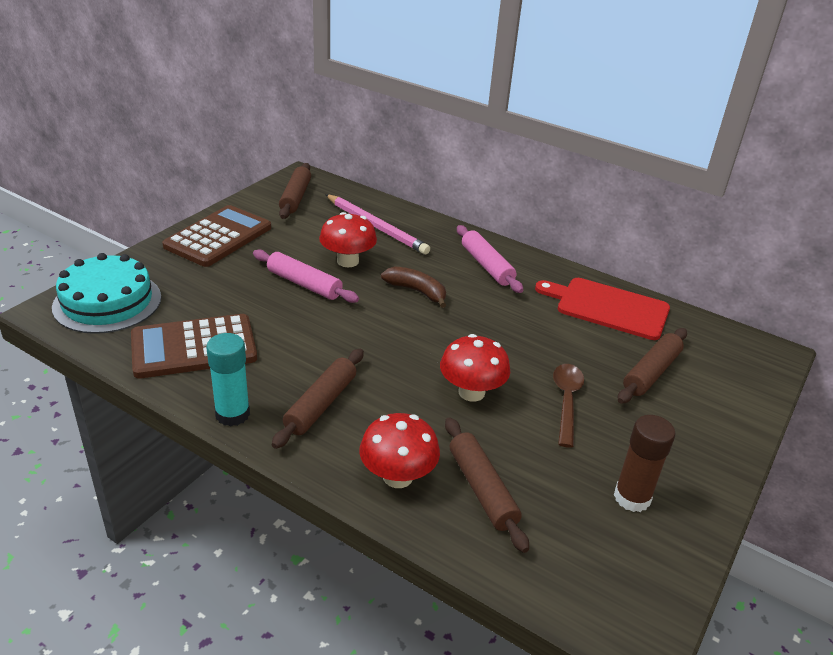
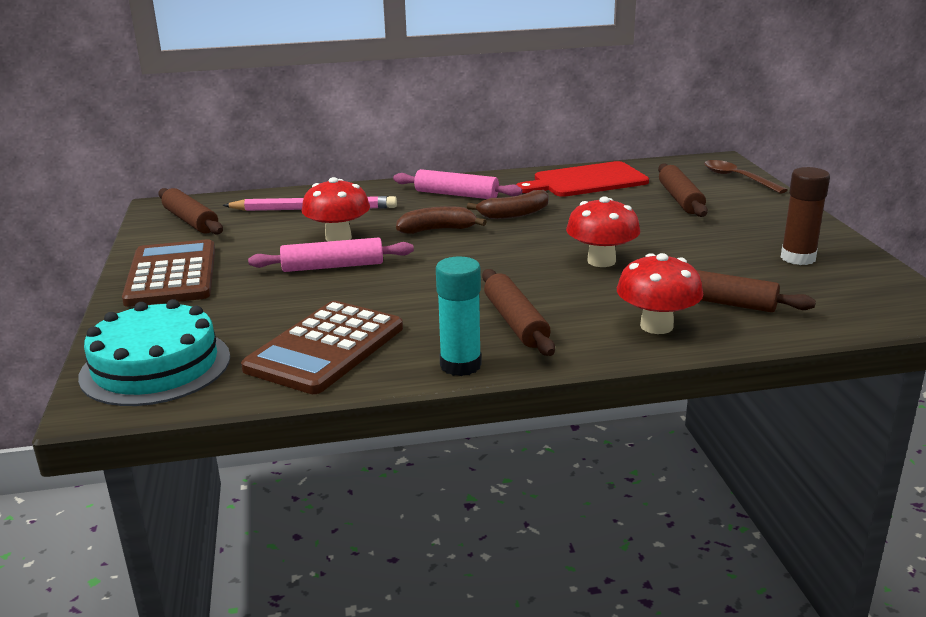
camera: 40 degrees left, 10 degrees down
brown spoon [553,364,584,448] -> brown spoon moved to [704,160,788,194]
none -> brown banana [467,190,549,219]

